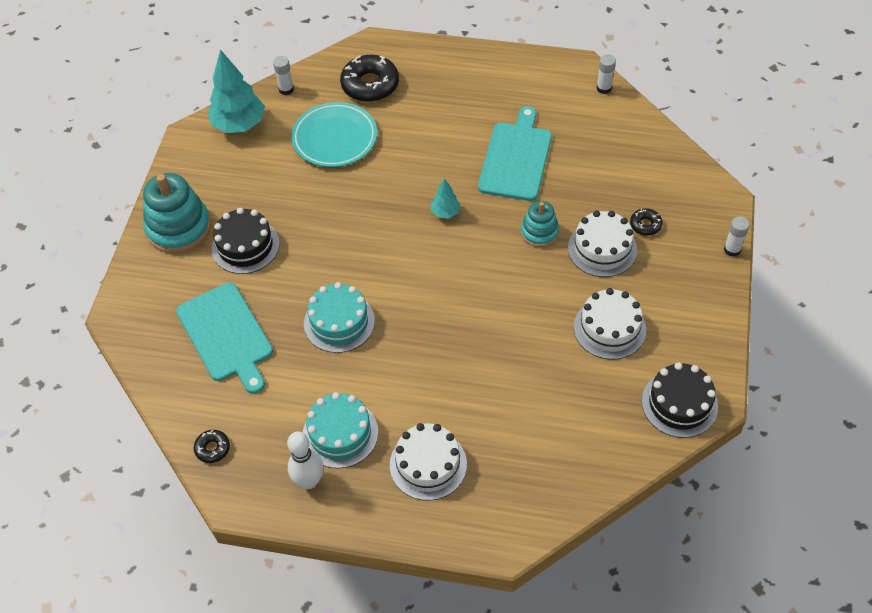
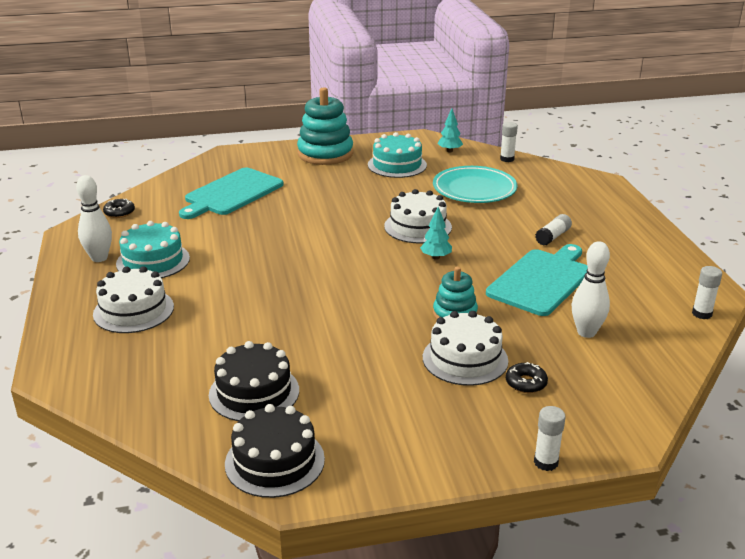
camera: 65 degrees right, 25 degrees down
turquoise tree [208,49,265,133] -> turquoise tree [438,108,463,152], size x0.50
black cake [211,208,279,274] -> black cake moved to [209,341,299,421]
turquoise cake [304,282,375,353] -> turquoise cake moved to [368,132,427,178]
black donut [340,55,399,102] -> none
turquoise cutting board [478,106,552,201] -> turquoise cutting board turned 45 degrees counterclockwise [486,244,588,316]
white cake [574,288,646,360] -> white cake moved to [384,189,452,243]
none -> white glue stick [535,214,572,246]
none -> white bowling pin [572,241,610,338]

